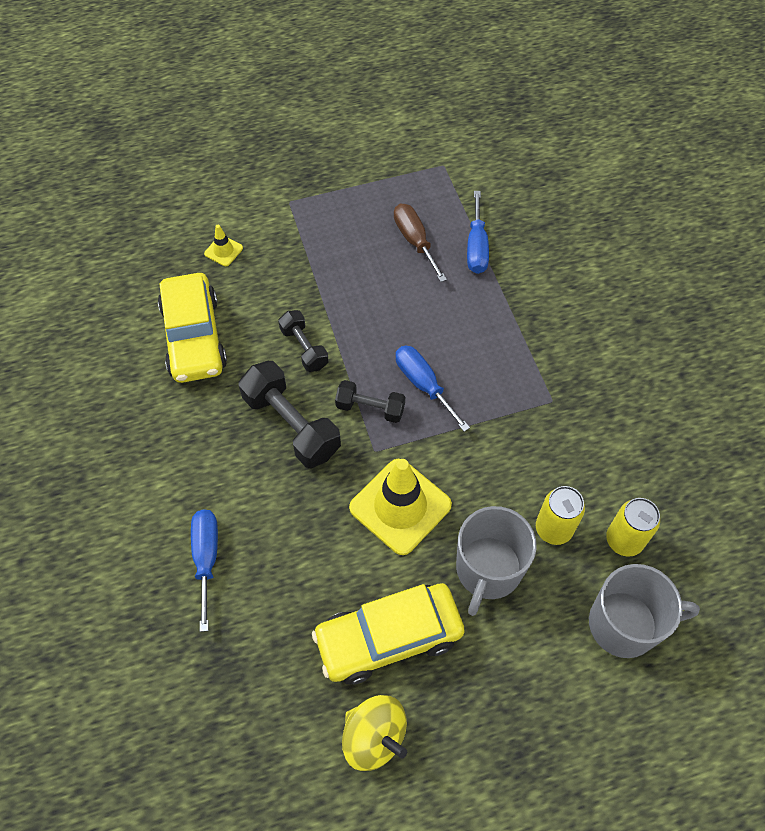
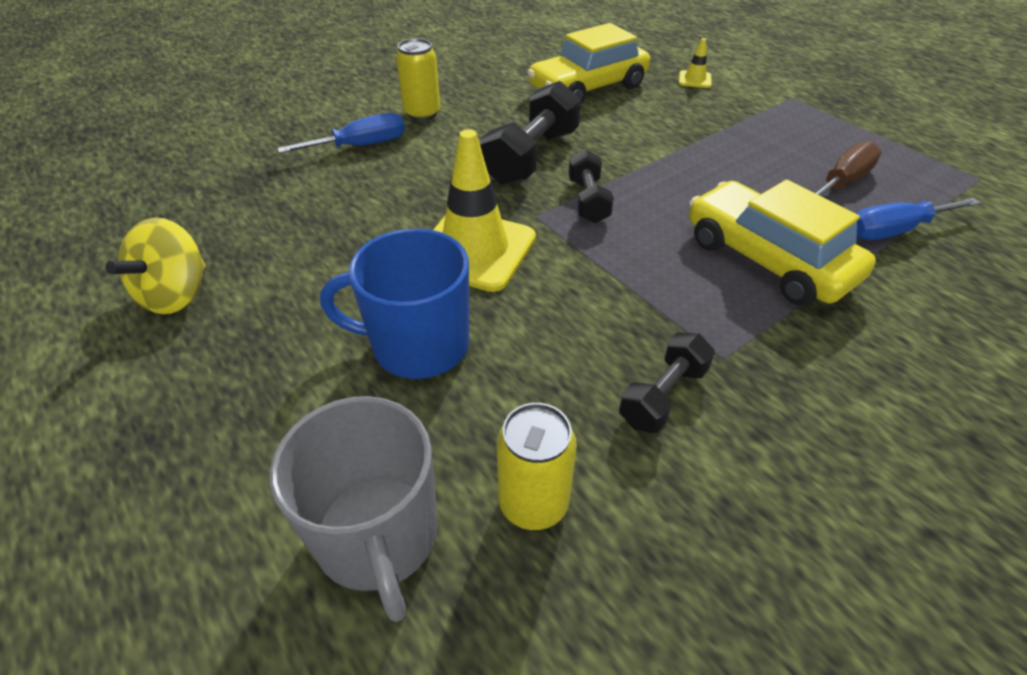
camera: 70 degrees right, 15 degrees down
black dumbbell [278,310,329,372] -> black dumbbell moved to [619,332,715,433]
yellow car [312,583,465,685] -> yellow car moved to [689,180,876,305]
blue screwdriver [396,346,470,432] -> none
grey mug [456,506,537,616] -> blue mug [320,228,469,379]
yellow can [536,486,585,545] -> yellow can moved to [396,38,440,121]

